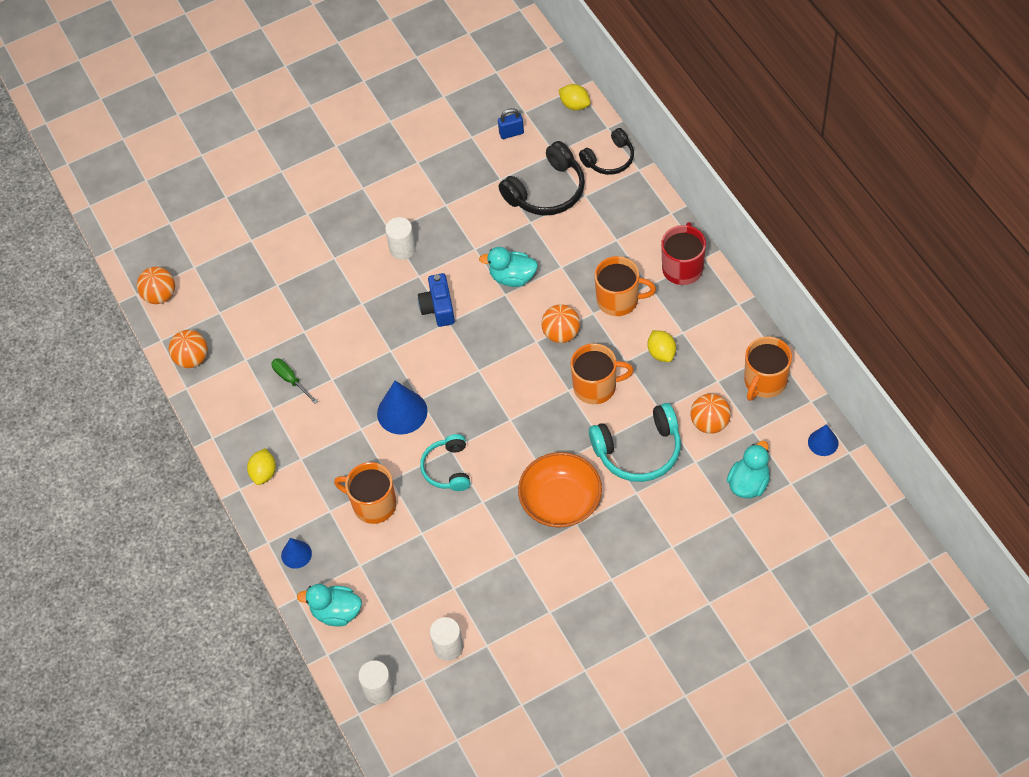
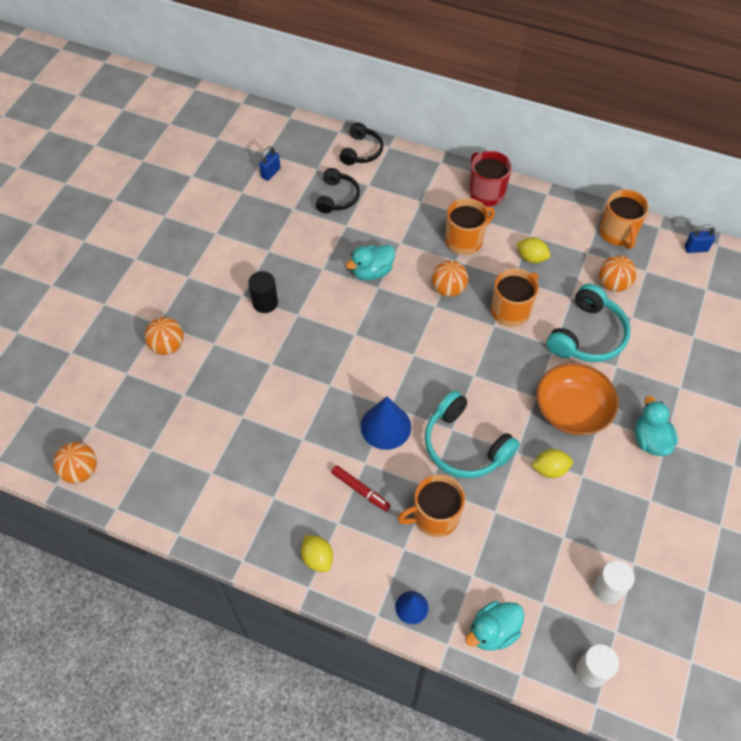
camera: 45 degrees left, 0 degrees up
orange ball [169,330,208,368] -> orange ball moved to [145,317,184,355]
green screwdriver [271,359,318,404] -> none
white cylinder [385,217,416,260] -> black cylinder [248,271,278,313]
blue camera [418,273,455,327] -> none
turquoise headphones [420,434,470,491] -> turquoise headphones [425,391,520,478], size x1.55
black headphones [499,141,585,216] -> black headphones [316,168,360,213], size x0.65
yellow lemon [559,84,590,110] -> yellow lemon moved to [532,449,573,478]
turquoise duck [727,441,770,498] -> turquoise duck moved to [635,396,678,456]
blue cone [808,424,839,456] -> blue padlock [684,225,715,253]
none -> red marker [331,465,391,511]

